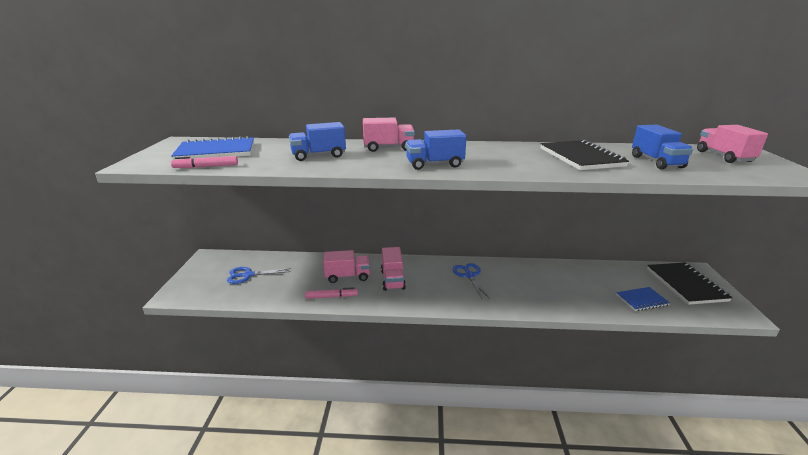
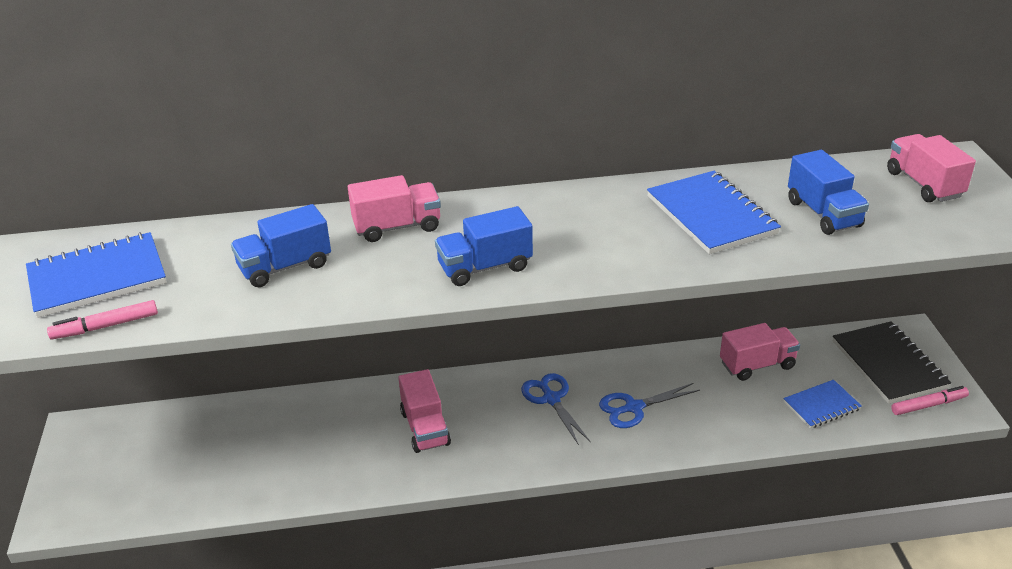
camera: 10 degrees left, 10 degrees up
blue scissors [227,267,291,284] -> blue scissors moved to [599,383,700,428]
pink marker [305,287,358,299] -> pink marker moved to [891,386,969,415]
pink truck [323,250,370,283] -> pink truck moved to [720,323,800,381]
black notebook [540,140,629,170] -> blue notebook [647,171,781,254]

